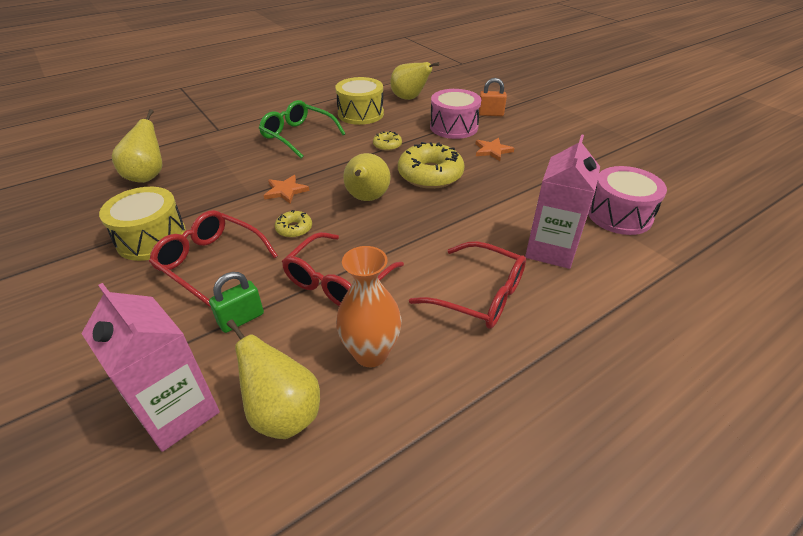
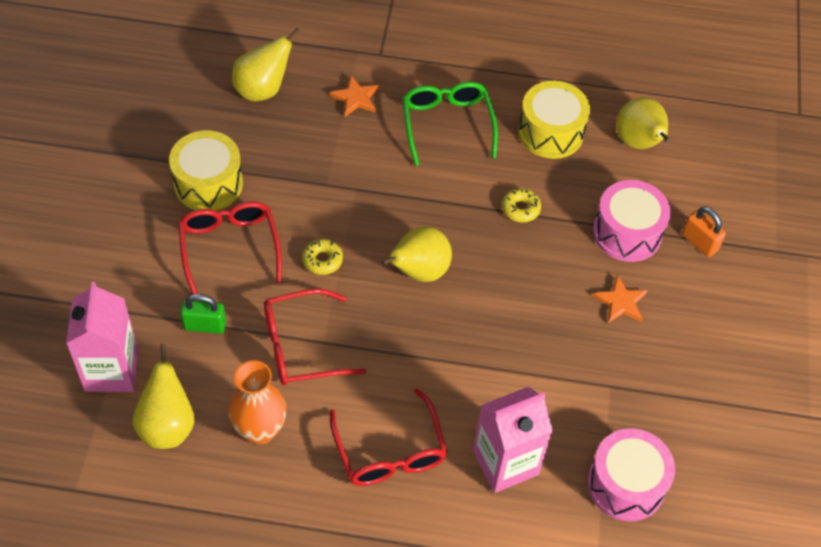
camera: 40 degrees right, 15 degrees up
orange star [263,175,310,203] -> orange star moved to [330,76,379,117]
yellow donut [398,142,464,189] -> none

